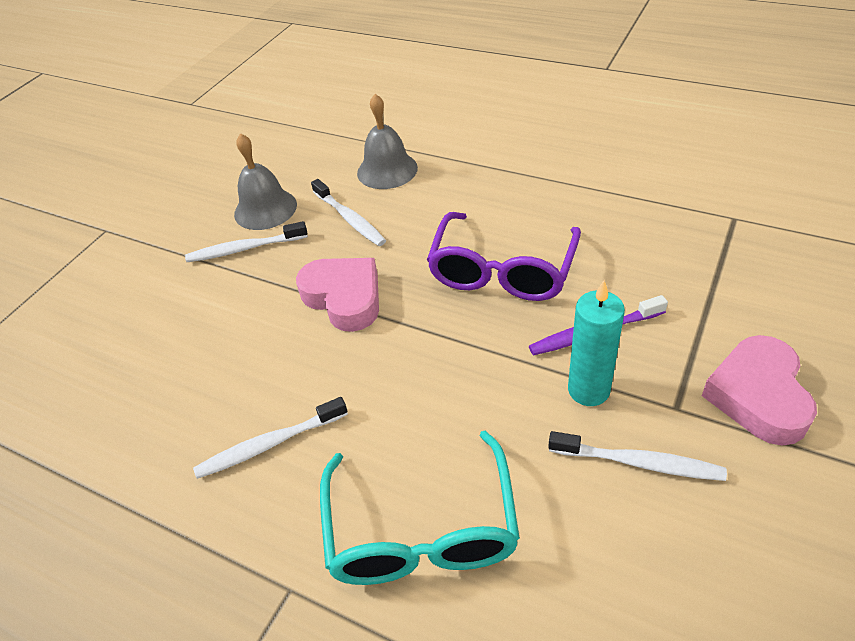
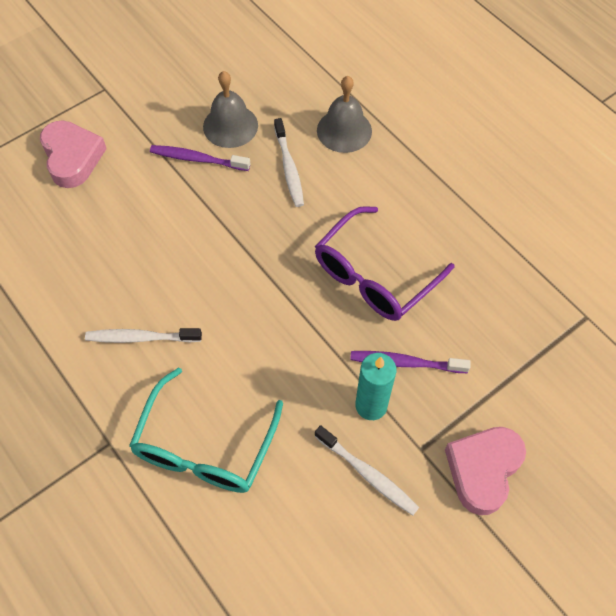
camera: 20 degrees right, 15 degrees up
white toothbrush [185,221,308,262] -> purple toothbrush [150,145,250,171]
pink heart [296,258,379,332] -> pink heart moved to [40,120,107,188]

